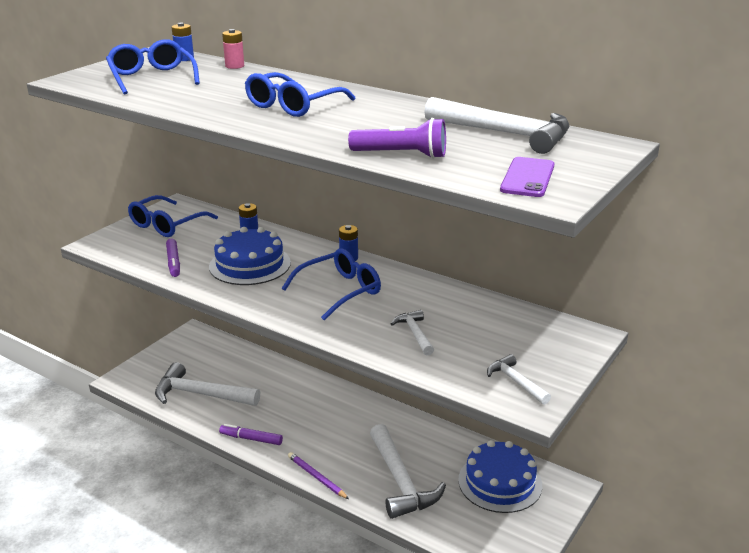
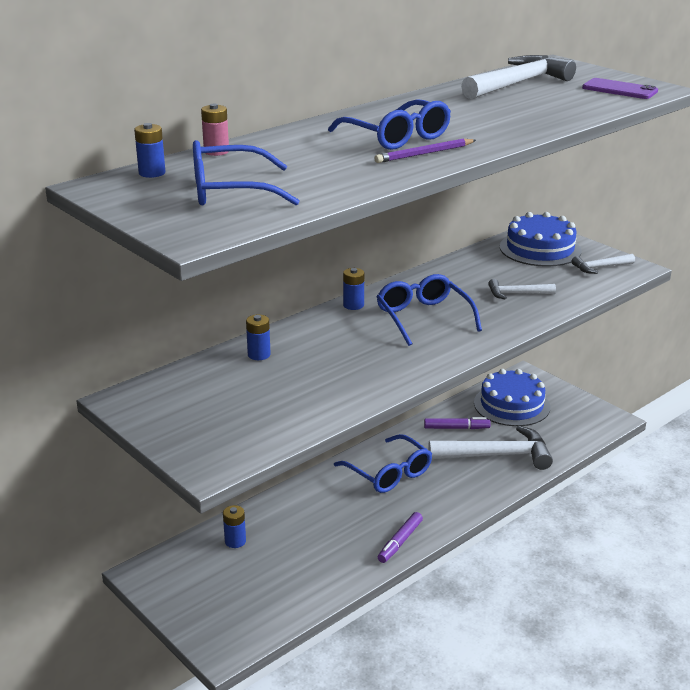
camera: 75 degrees left, 0 degrees up
blue glasses [128,195,218,237] -> blue glasses moved to [334,434,432,493]
white hammer [155,362,260,406] -> none
purple marker [166,238,180,277] -> purple marker moved to [424,417,491,429]
blue cake [209,227,291,285] -> blue cake moved to [500,212,582,267]
purple pencil [288,452,349,499] -> purple pencil moved to [375,139,476,163]
purple flashlight [348,118,446,159] -> none
none -> blue battery [223,505,246,548]

